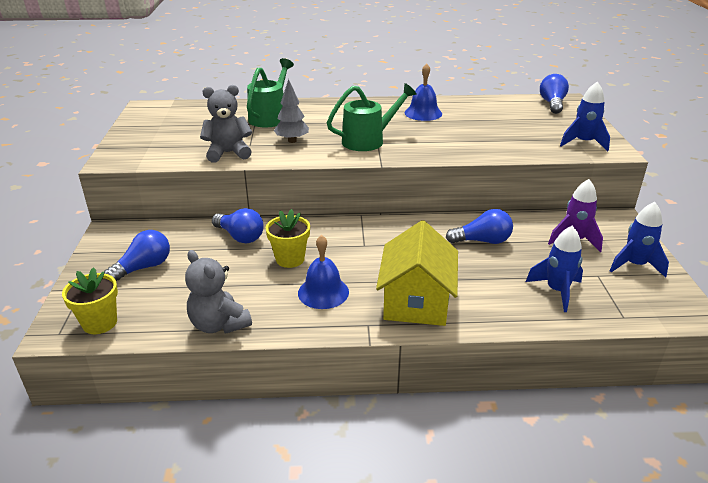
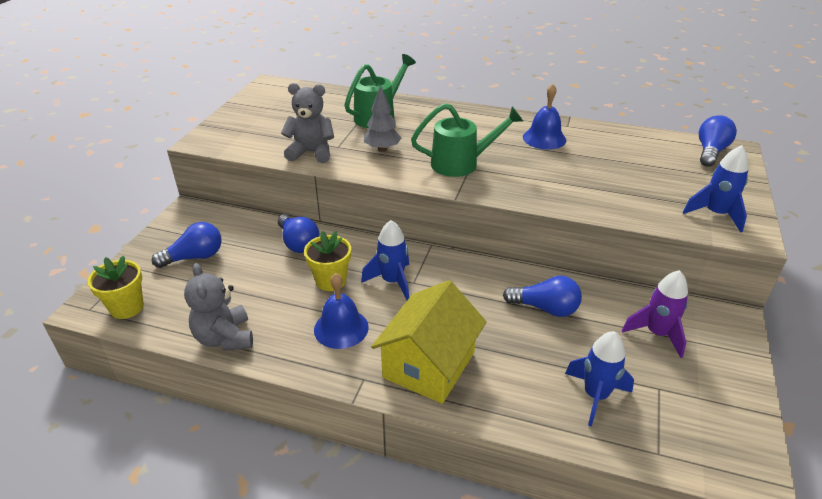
camera: 20 degrees right, 5 degrees up
blue rocket [610,202,669,278] -> blue rocket moved to [361,220,409,300]

